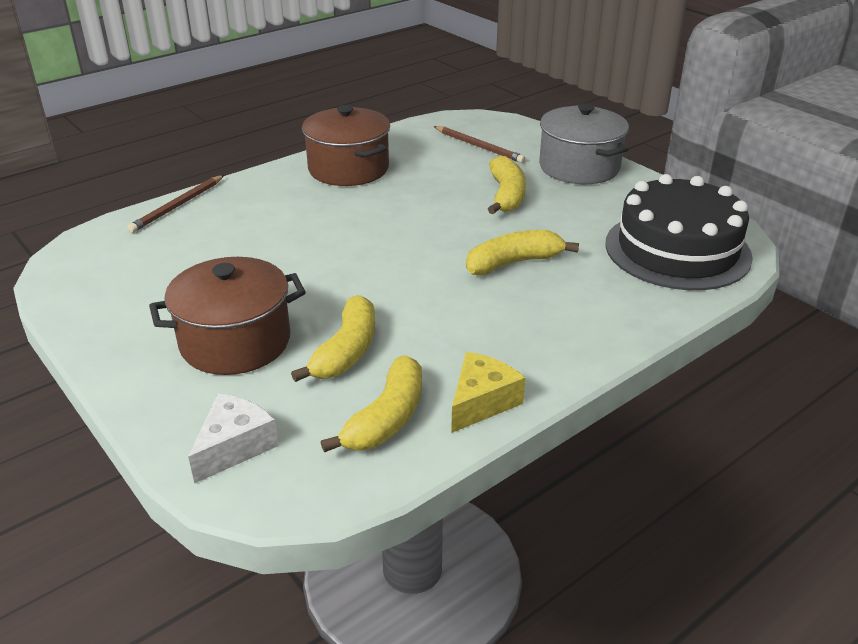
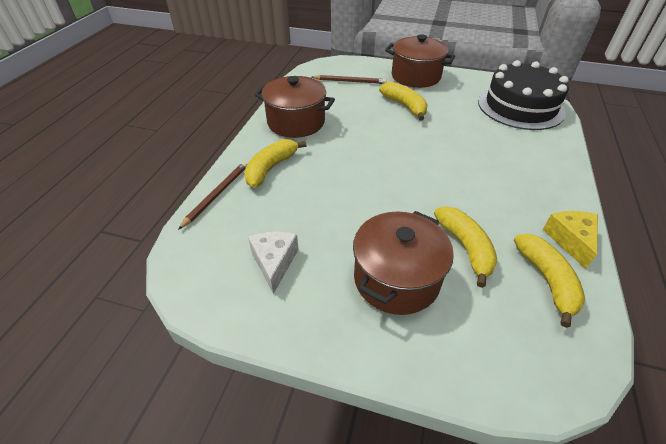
camera: 35 degrees left, 10 degrees up
brown pencil [127,175,224,233] -> brown pencil turned 150 degrees counterclockwise [178,162,248,230]
white cheese [188,394,279,484] -> white cheese moved to [248,232,299,294]
yellow banana [466,230,579,275] -> yellow banana moved to [244,139,307,188]
grey pot [539,103,629,184] -> brown pot [385,34,455,88]

